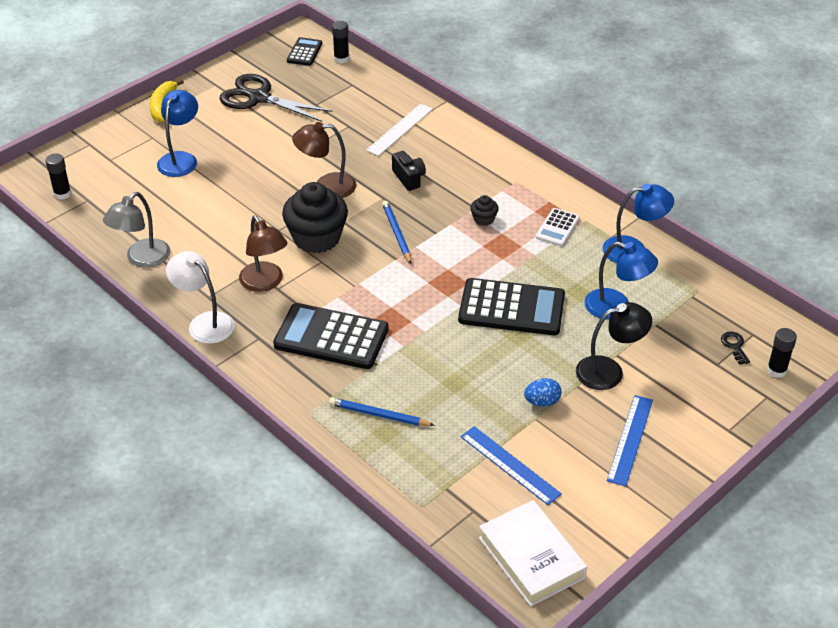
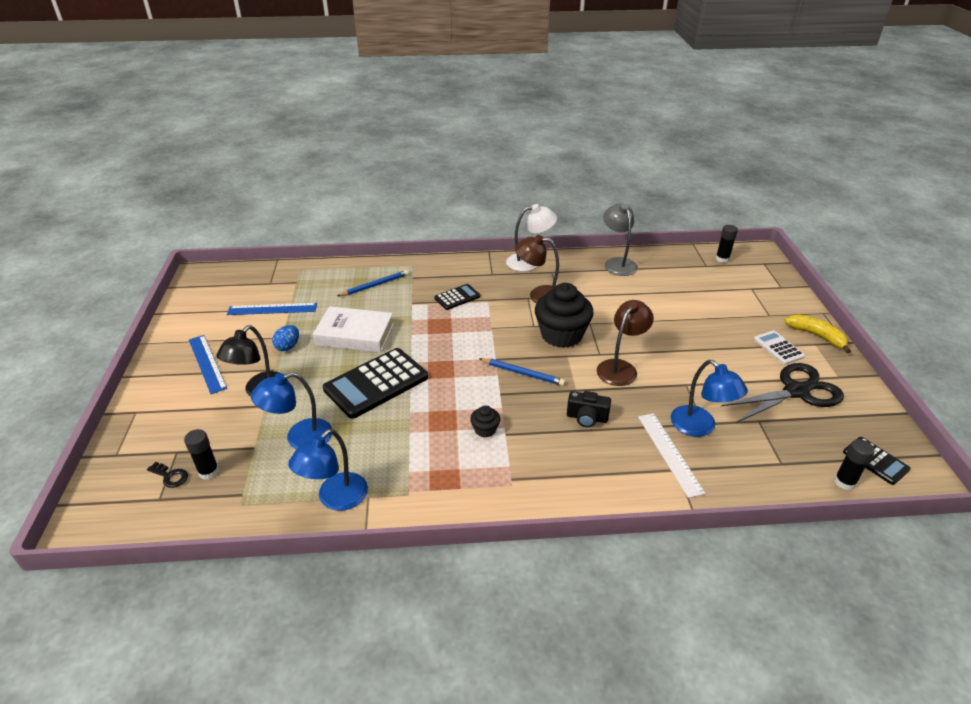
camera: 130 degrees right, 5 degrees down
blue lamp [157,90,198,177] -> blue lamp moved to [671,360,748,437]
black calculator [273,303,389,369] -> black calculator [434,284,480,310], size x0.52
white book [479,500,587,607] -> white book moved to [313,306,394,353]
white calculator [536,208,580,246] -> white calculator moved to [754,331,805,365]
black glue stick [767,328,797,378] -> black glue stick moved to [184,429,219,480]

